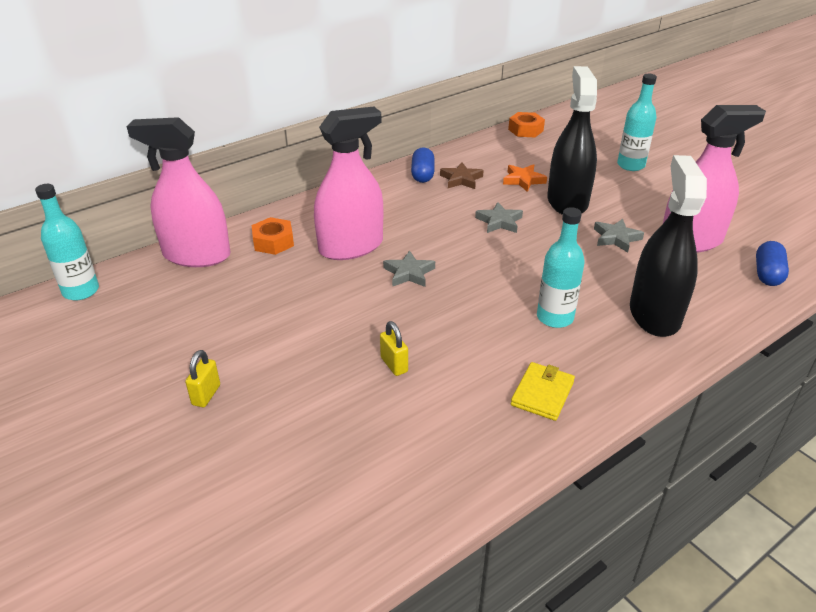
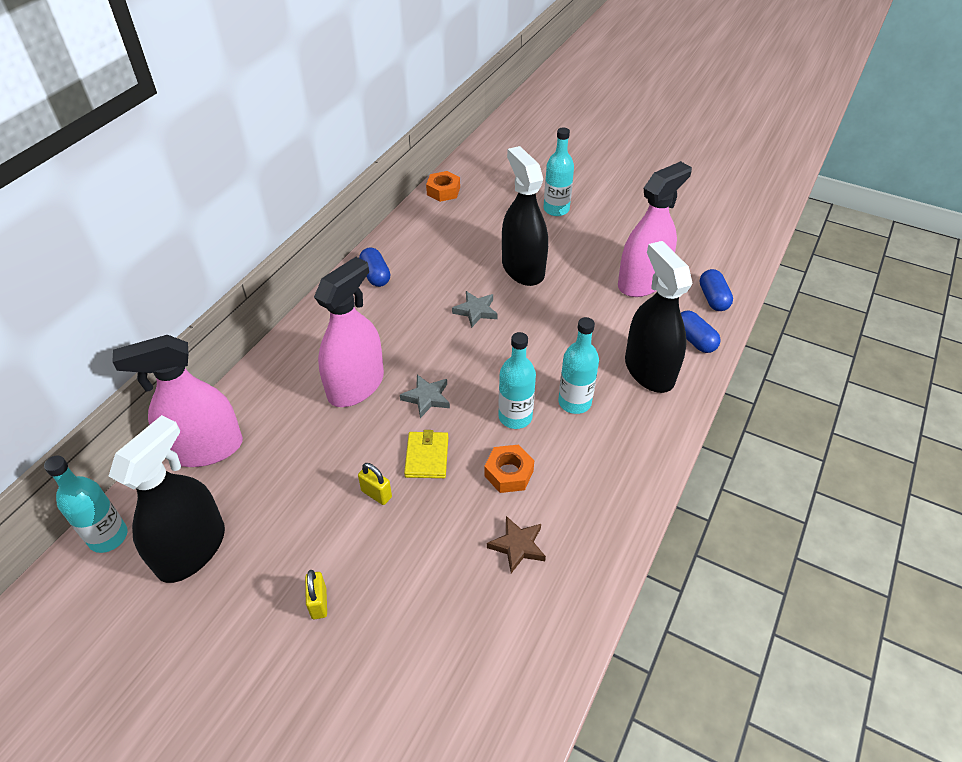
camera: 25 degrees left, 10 degrees up
orange nut [252,217,294,255] -> orange nut moved to [484,444,534,493]
yellow padlock [380,321,408,376] -> yellow padlock moved to [358,463,392,505]
brown star [440,162,484,189] -> brown star moved to [487,516,546,573]
orange star [503,164,547,192] -> none
yellow wallet [511,362,575,421] -> yellow wallet moved to [404,430,448,478]
grey star [594,219,644,252] -> none
none -> black spray bottle [108,415,225,583]
none -> turquoise bottle [498,332,536,429]
none -> blue capsule [681,311,721,353]

